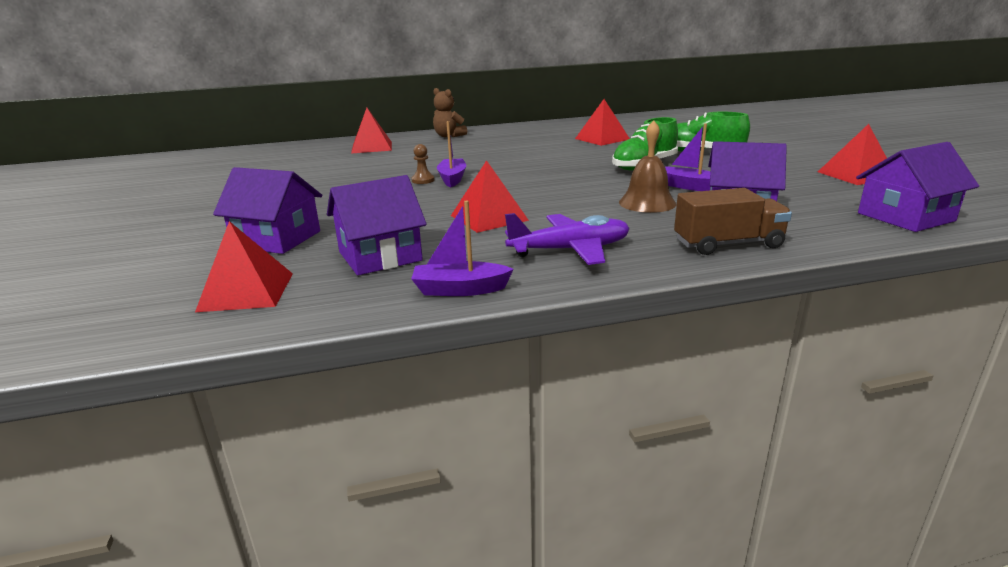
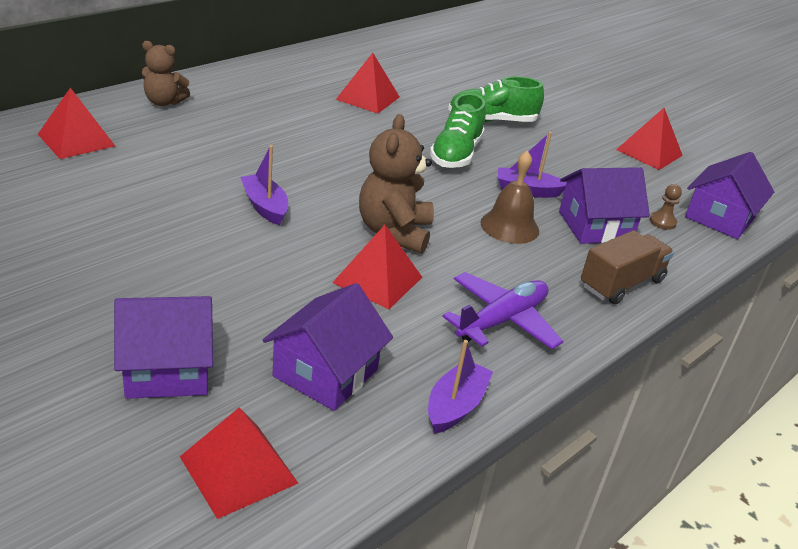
camera: 35 degrees left, 10 degrees up
purple boat [411,200,514,296] -> purple boat turned 150 degrees clockwise [428,340,493,434]
brown pawn [412,144,435,184] -> brown pawn moved to [650,184,682,230]
none -> brown teddy bear [359,114,434,254]

